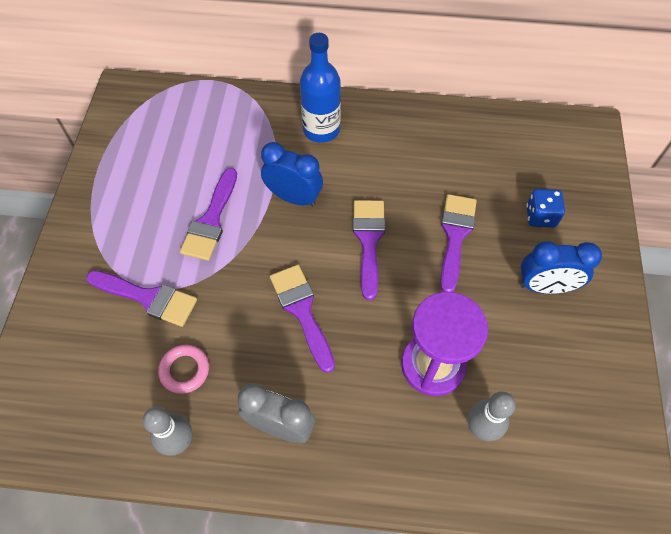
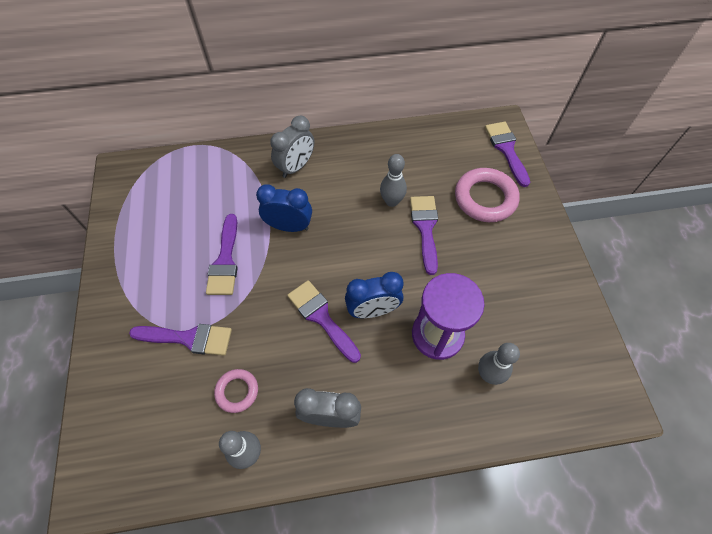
camera: 15 degrees left, 0 degrees up
blue bottle [300,33,341,143] -> grey clock [270,115,314,178]
purple brush [353,200,385,300] -> purple brush moved to [485,122,530,187]
blue clock [520,241,602,294] -> blue clock moved to [345,272,404,318]
blue dice [526,189,565,228] -> pink ring [455,168,520,222]
none -> grey bowling pin [380,154,407,207]

